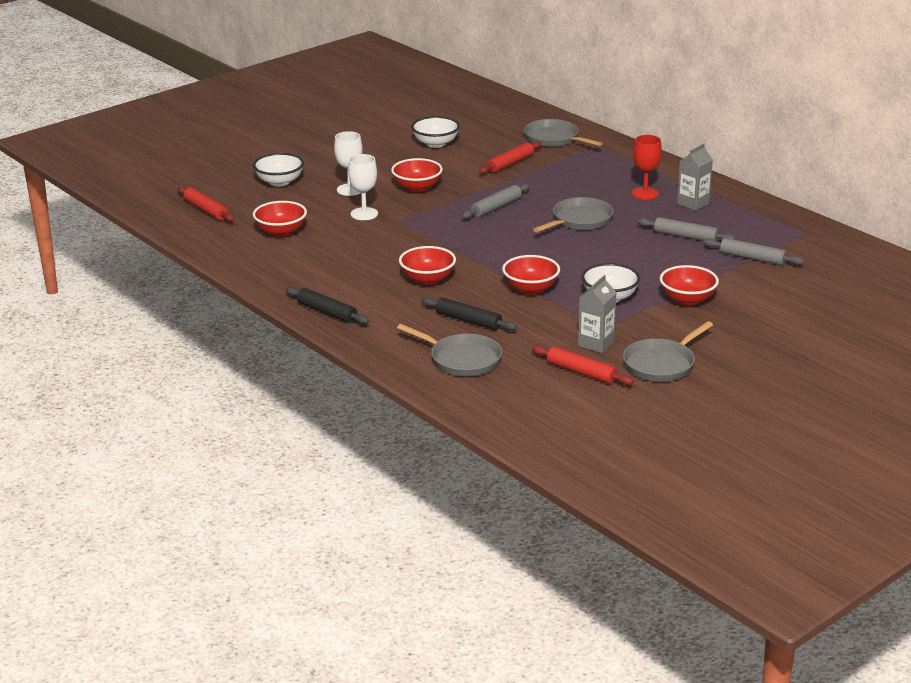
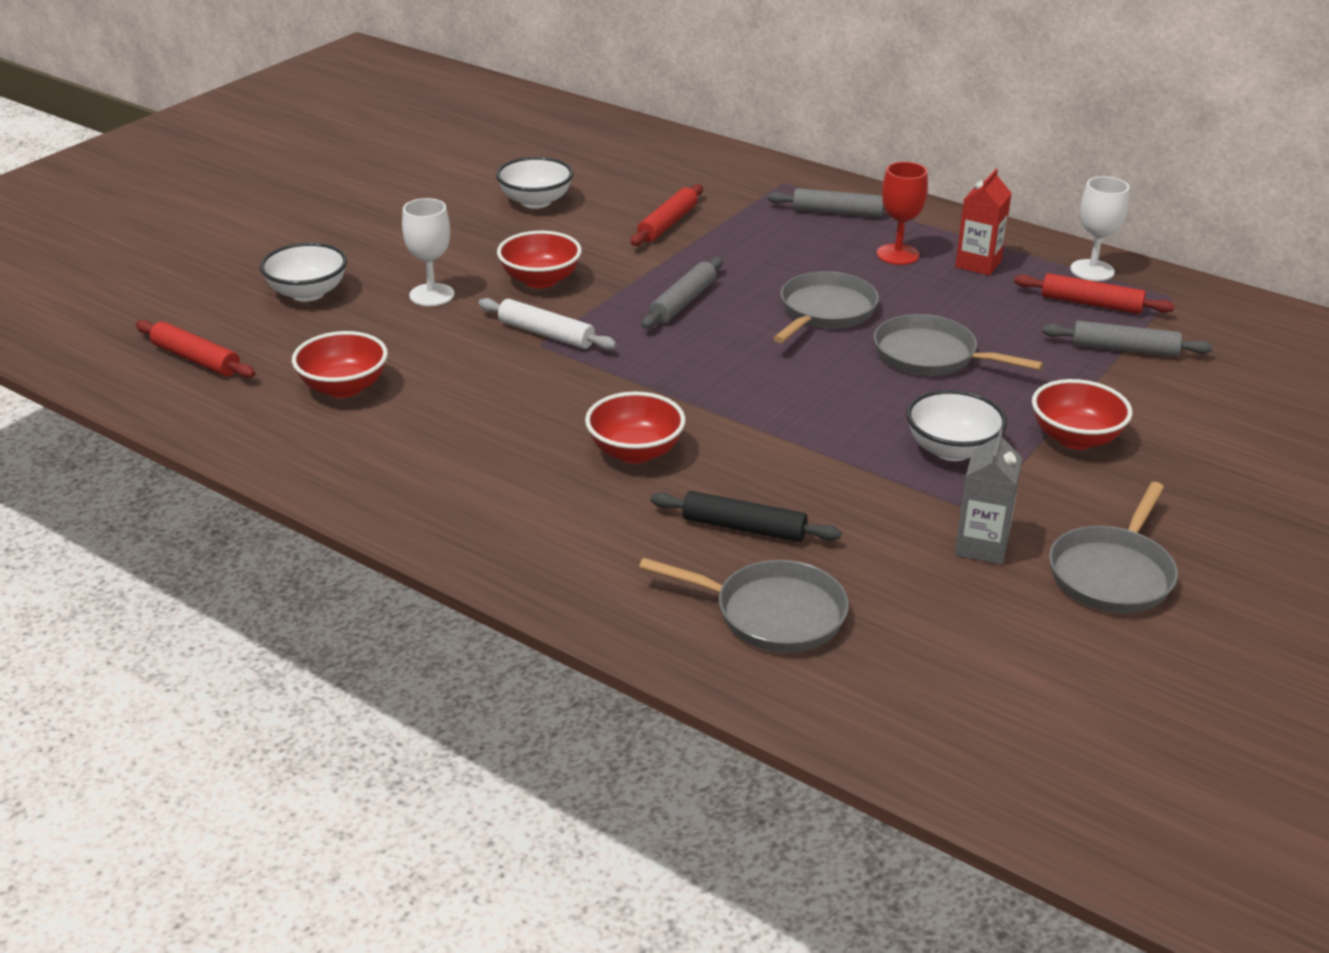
camera: 15 degrees left, 5 degrees up
black rolling pin [286,287,369,324] -> none
white goblet [348,154,378,220] -> white goblet moved to [1070,176,1129,281]
red bowl [502,255,560,295] -> none
grey pan [524,119,603,147] -> grey pan moved to [874,314,1043,375]
red rolling pin [532,346,633,385] -> red rolling pin moved to [1014,273,1175,314]
grey rolling pin [638,217,735,241] -> grey rolling pin moved to [767,188,885,218]
grey carton [677,143,713,211] -> red carton [955,169,1012,276]
none -> white rolling pin [478,298,617,350]

